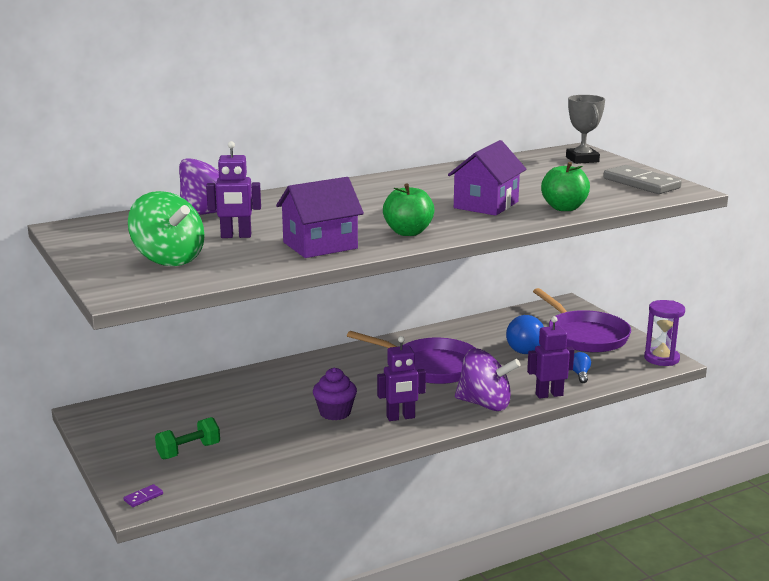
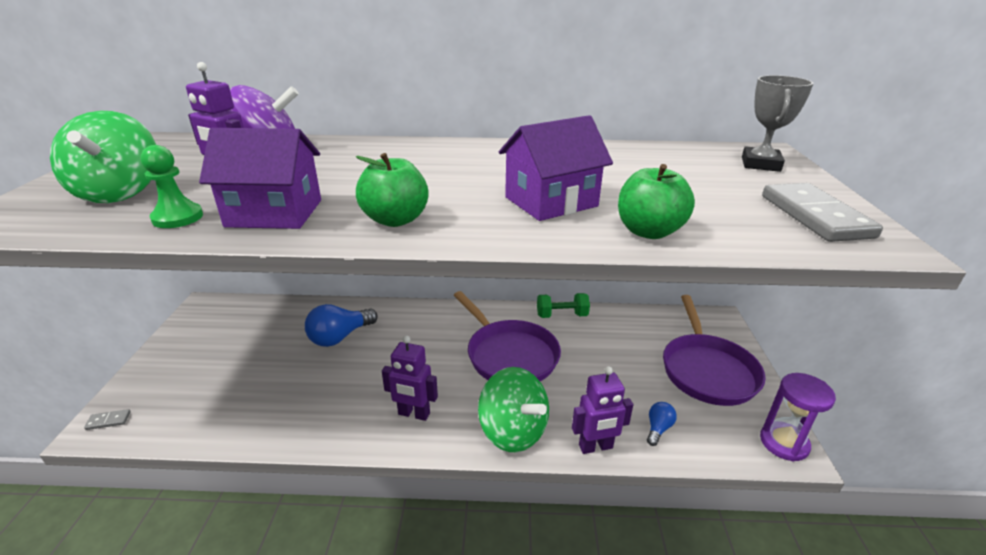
camera: 30 degrees right, 10 degrees up
purple domino [123,484,163,507] -> grey domino [84,409,131,430]
green dumbbell [155,417,220,459] -> green dumbbell moved to [537,293,590,318]
purple cupcake [313,368,357,420] -> none
purple spinning top [455,348,521,411] -> green spinning top [478,367,549,452]
blue light bulb [506,315,544,354] -> blue light bulb moved to [305,304,378,347]
purple robot [527,316,574,398] -> purple robot turned 150 degrees clockwise [572,366,633,454]
none -> green pawn [140,145,203,228]

